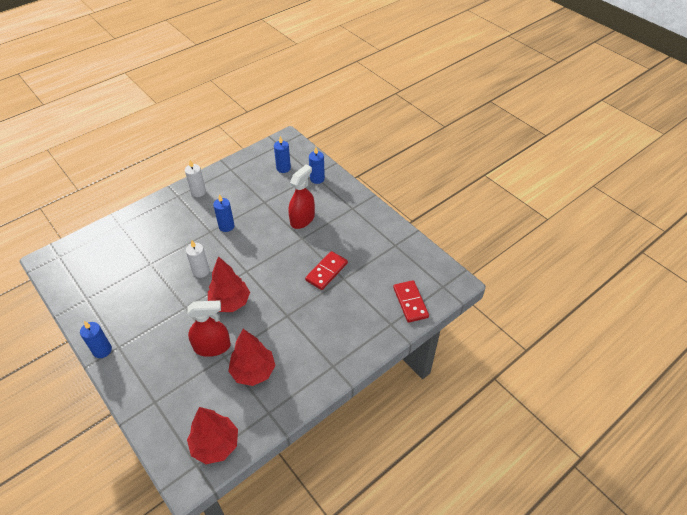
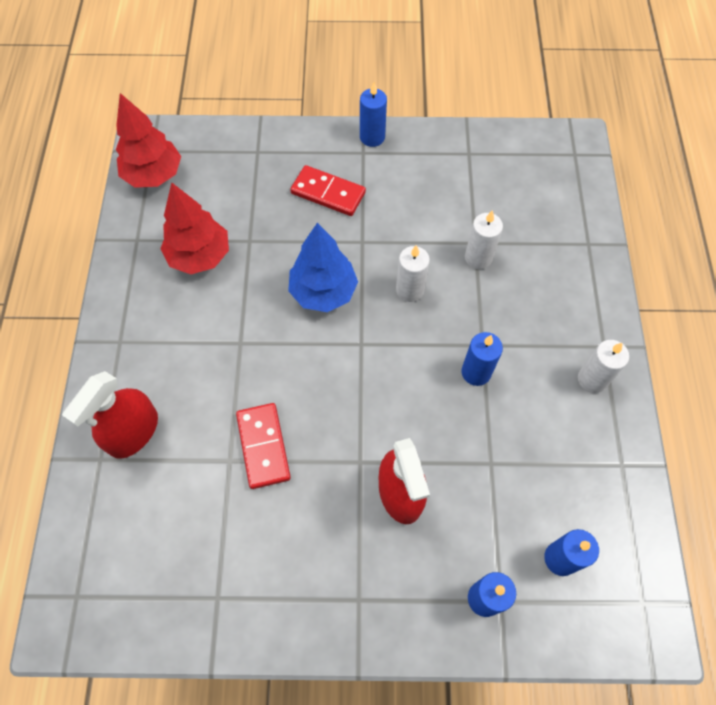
camera: 130 degrees right, 15 degrees up
red spray bottle [187,300,231,357] -> red spray bottle moved to [62,371,158,459]
red tree [208,256,250,312] -> blue tree [288,223,358,312]
red domino [393,280,429,323] -> red domino moved to [290,165,366,216]
none -> white candle [465,210,503,269]

